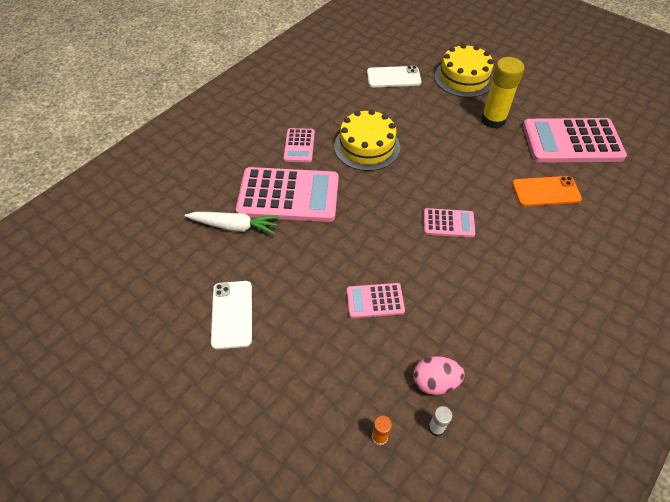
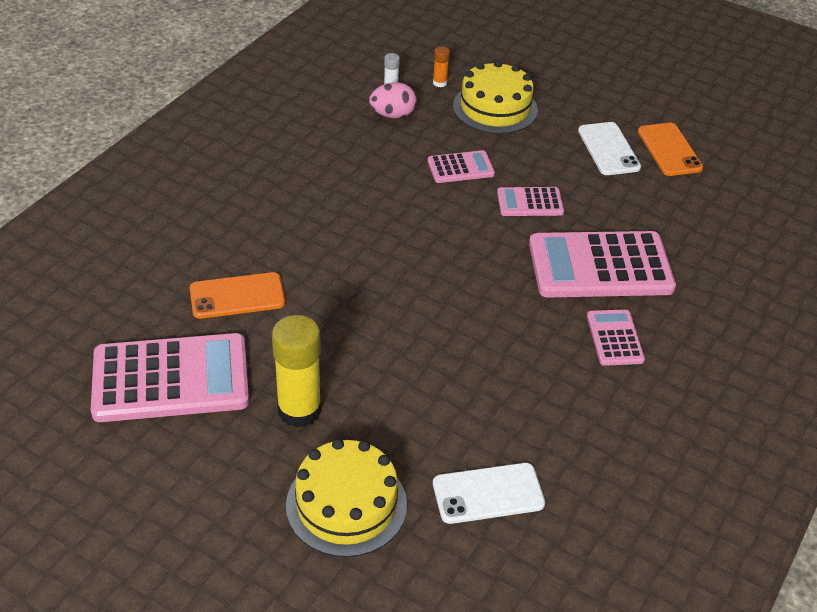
camera: 170 degrees right, 10 degrees down
white carrot [185,212,280,234] -> none
yellow cake [334,109,400,171] -> yellow cake moved to [453,61,538,134]
pink calculator [424,208,475,237] -> pink calculator moved to [497,187,564,216]
none -> orange phone [638,123,703,176]

